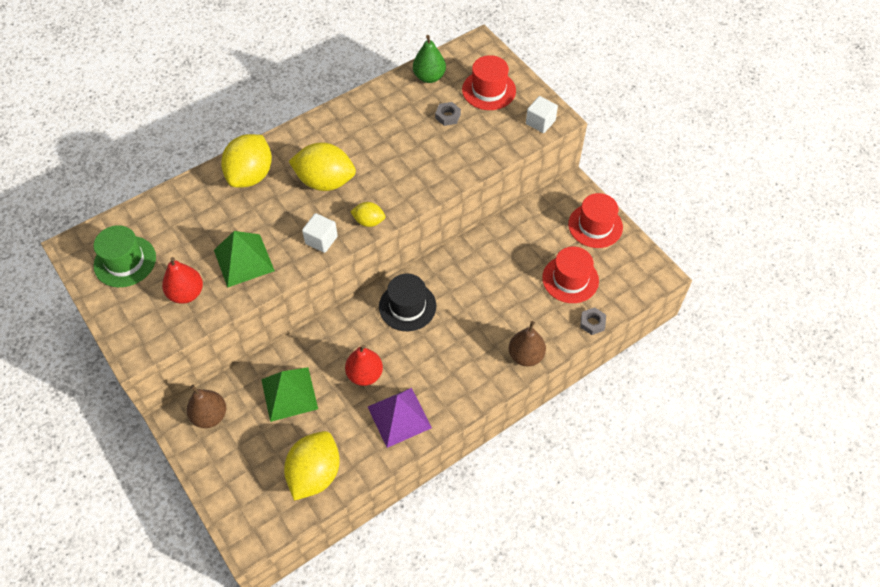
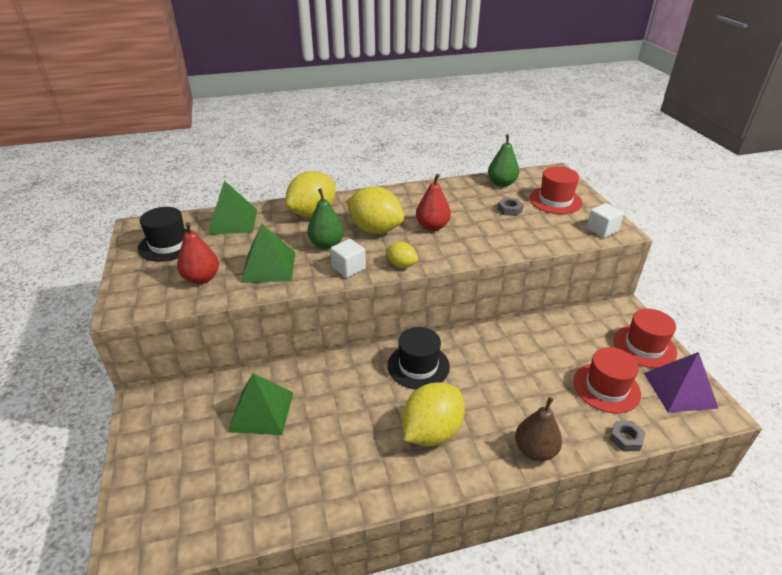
camera: 20 degrees right, 20 degrees down
green hat [94,225,156,287] -> black hat [138,207,192,262]
brown pear [187,385,226,428] -> none
yellow lemon [284,431,340,501] -> yellow lemon moved to [402,382,465,446]
red pear [345,345,383,386] -> red pear moved to [416,174,451,231]
purple pyramid [368,388,432,448] -> purple pyramid moved to [644,352,719,413]
none -> green pyramid [207,180,257,235]
none -> green pear [307,188,344,249]

